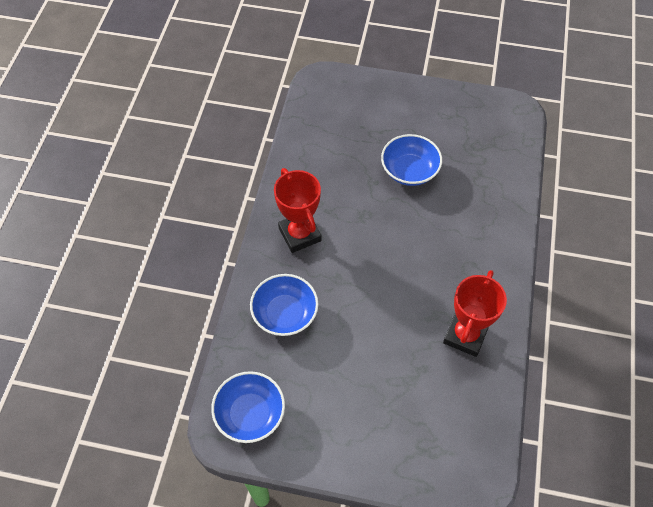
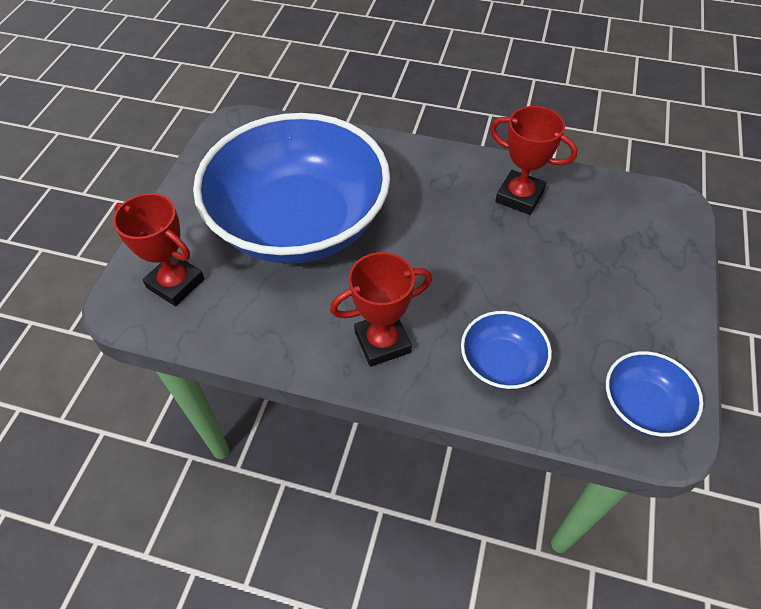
camera: 85 degrees left, 5 degrees down
blue bowl [381,134,442,186] -> blue bowl [193,113,390,264], size x2.44
none -> red trophy [113,193,205,306]

